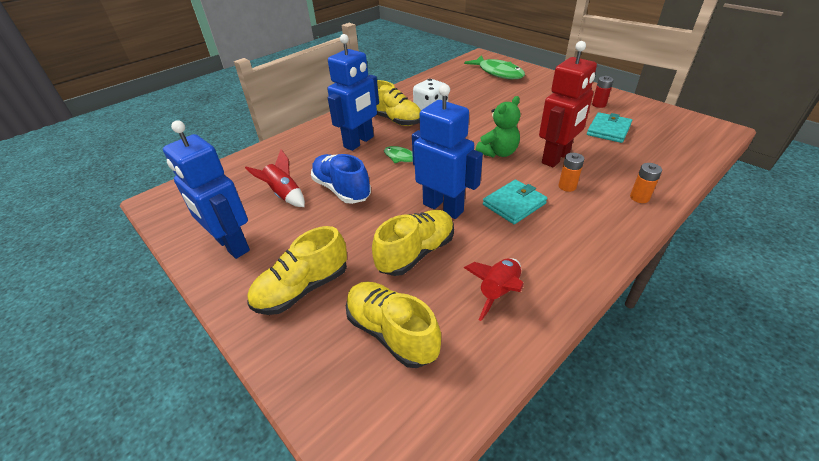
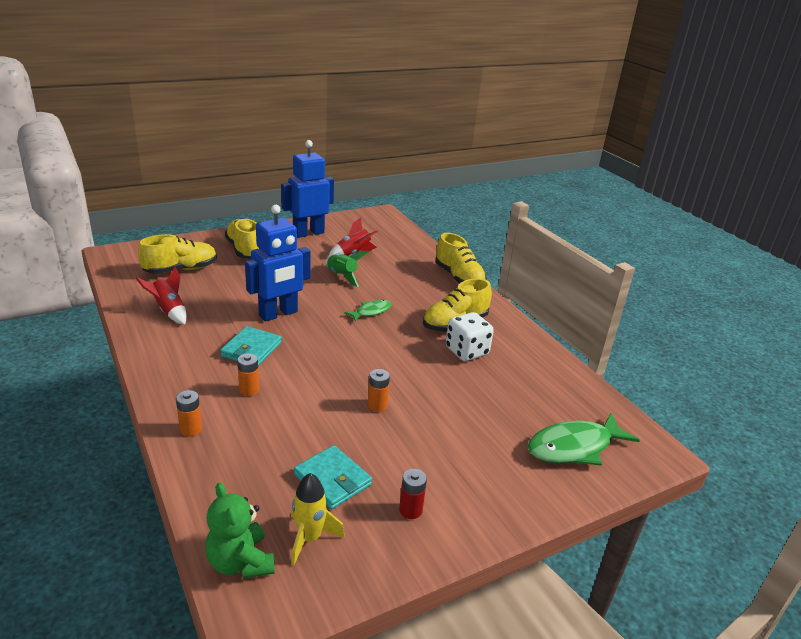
camera: 100 degrees right, 10 degrees down
blue shoe [311,154,371,204] -> green rocket [326,251,369,287]
blue robot [327,34,379,151] -> none
yellow shoe [372,210,454,276] -> yellow shoe moved to [435,233,486,284]
green teddy bear [476,96,520,158] -> green teddy bear moved to [205,483,275,579]
turquoise wallet [483,179,547,224] -> turquoise wallet turned 45 degrees clockwise [220,326,282,366]
red robot [539,41,597,167] -> none
none -> yellow rocket [291,473,345,565]
none -> orange battery [368,369,390,412]

